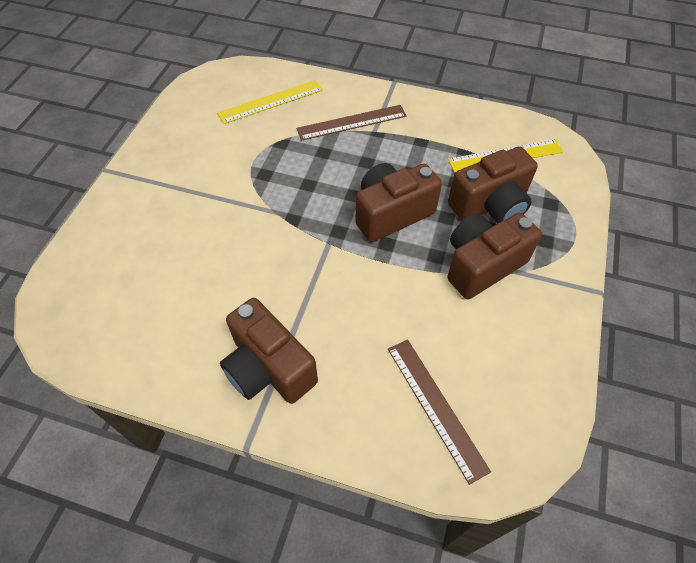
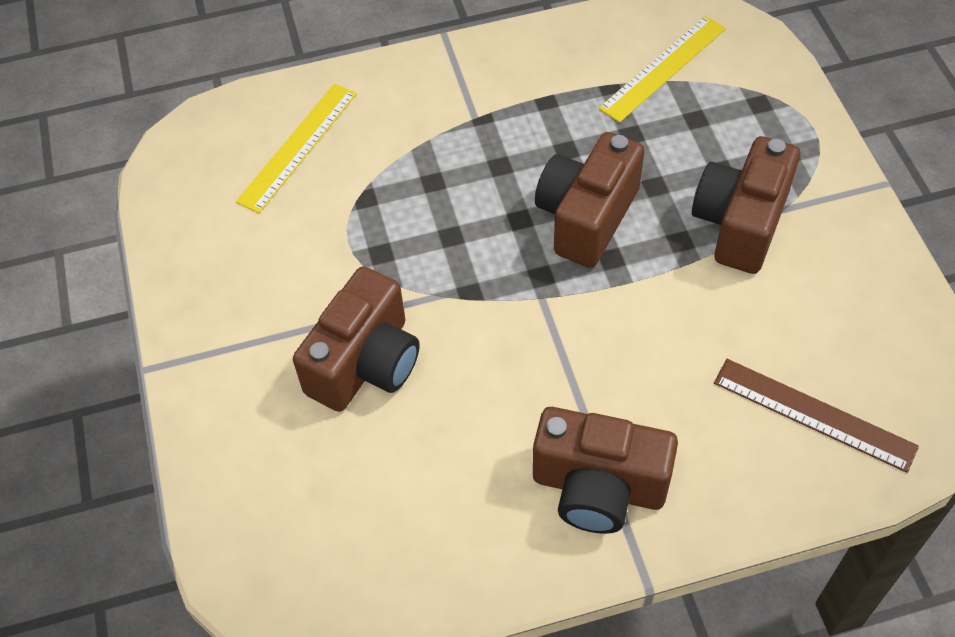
camera: 30 degrees left, 0 degrees up
brown ruler [296,105,407,141] -> none
brown camera [448,147,538,224] -> brown camera moved to [293,267,420,412]

